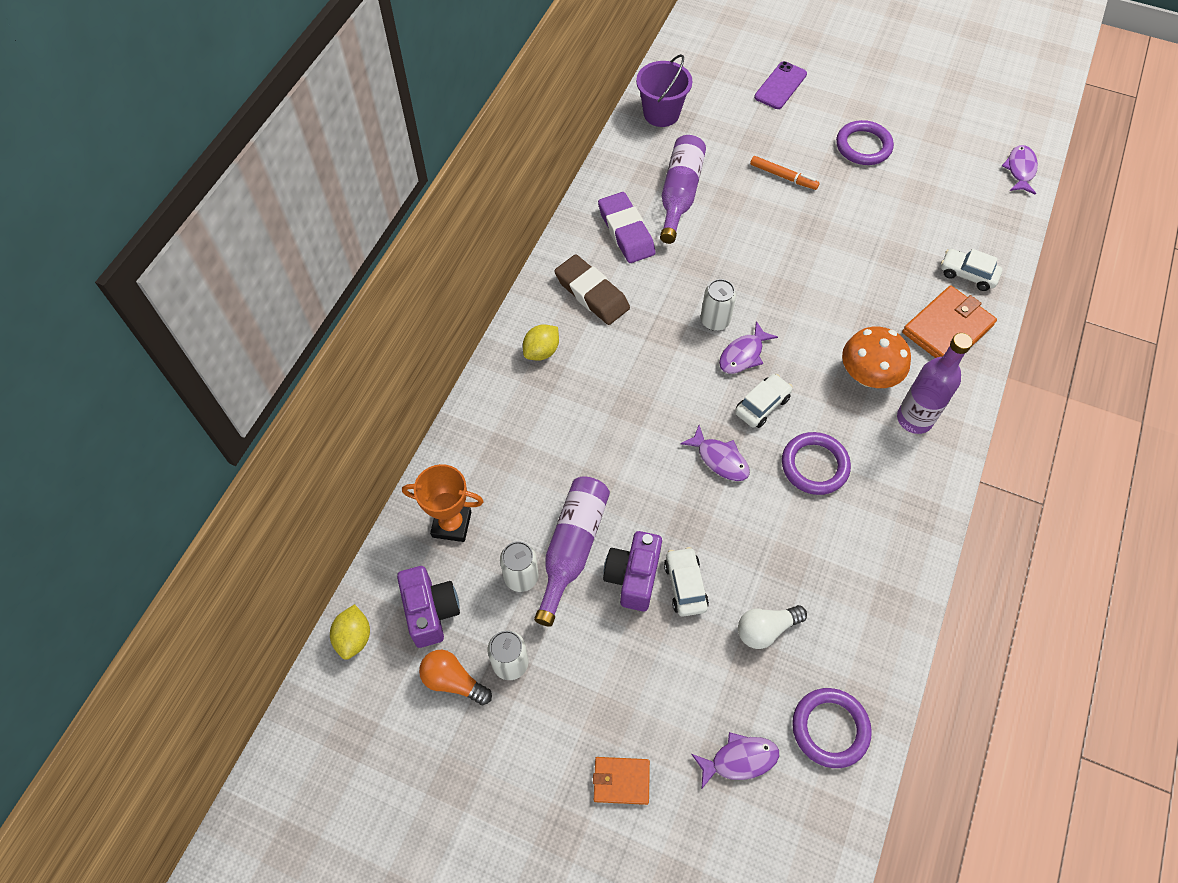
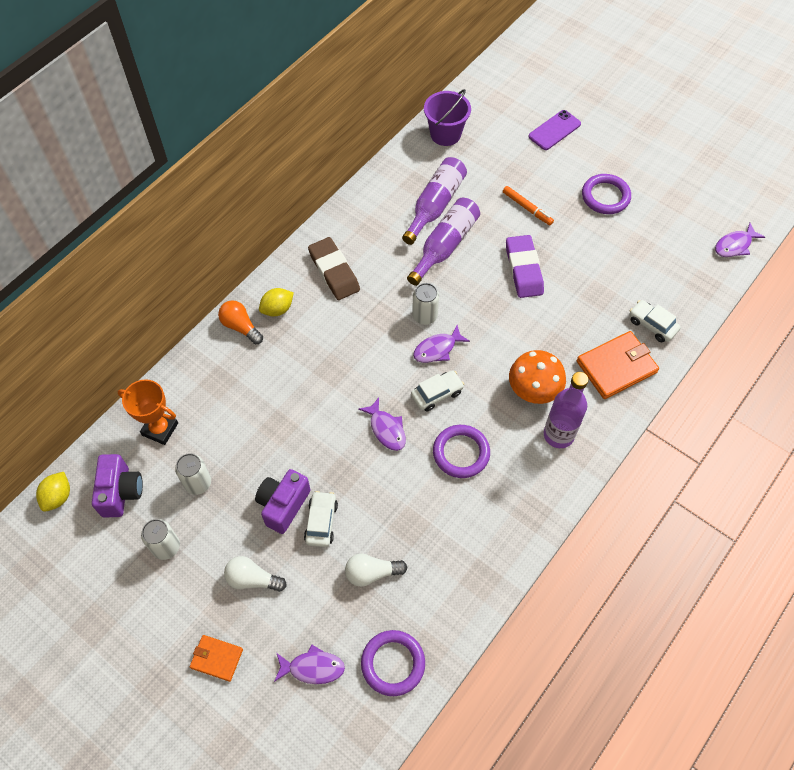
camera: 15 degrees right, 0 degrees up
orange light bulb [419,650,492,705] -> orange light bulb moved to [218,300,263,344]
purple bottle [534,476,610,627] -> purple bottle moved to [407,198,480,286]
purple eraser [598,192,656,263] -> purple eraser moved to [506,235,544,298]
purple fish [1002,145,1038,195] -> purple fish turned 150 degrees counterclockwise [715,223,765,257]
none -> white light bulb [224,556,287,592]

